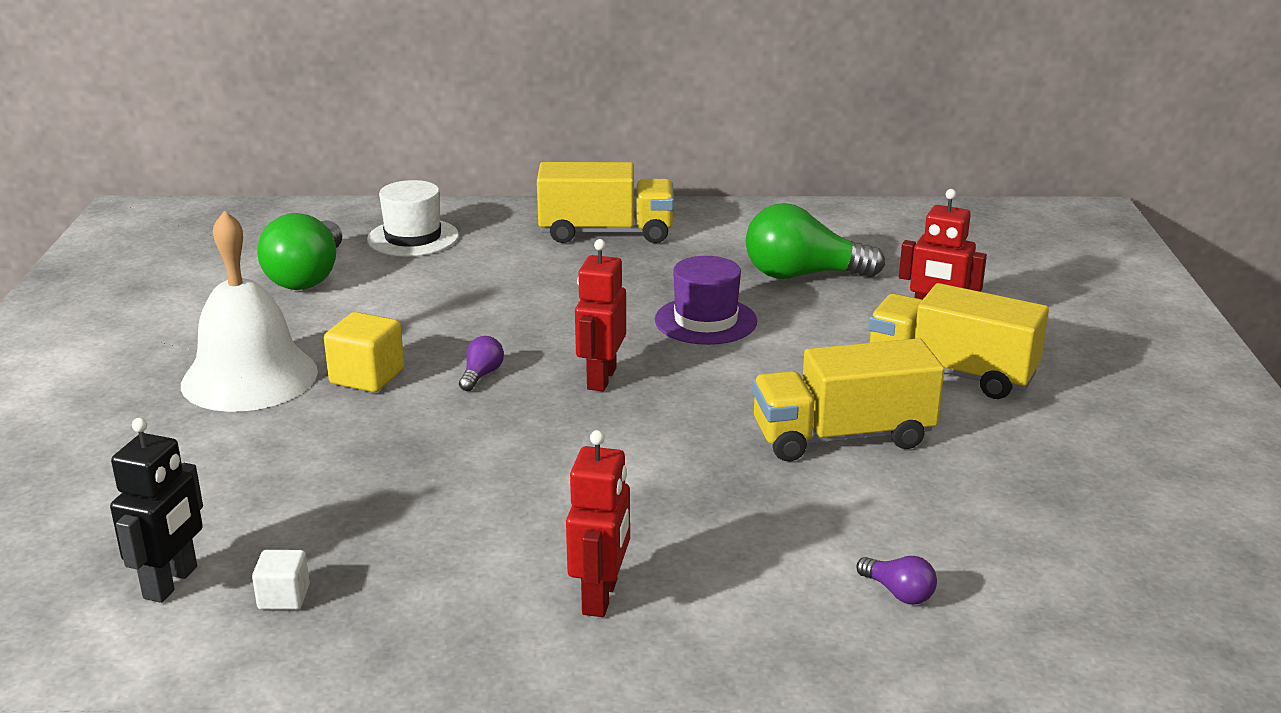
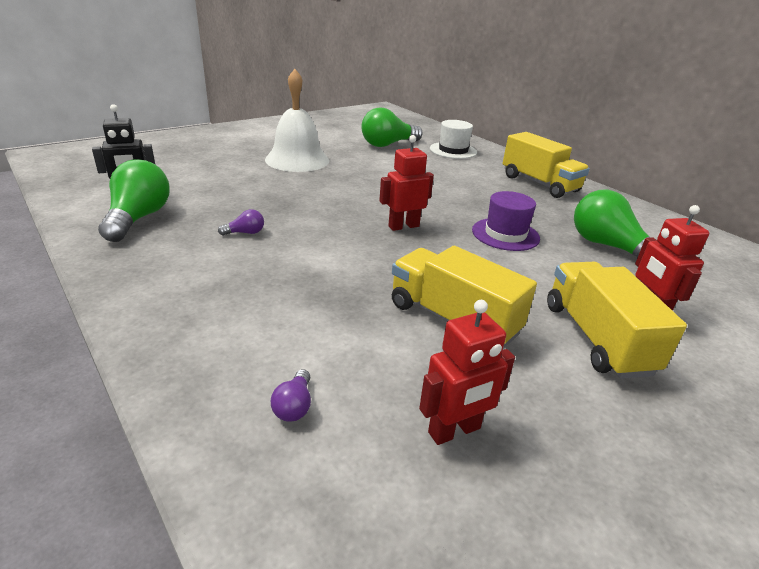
camera: 50 degrees right, 5 degrees up
white cube [252,550,310,610] -> green light bulb [98,159,170,242]
yellow cube [324,312,404,392] -> none
purple light bulb [459,336,504,391] -> purple light bulb moved to [218,209,264,236]
red robot [566,430,630,617] -> red robot moved to [419,300,515,445]

